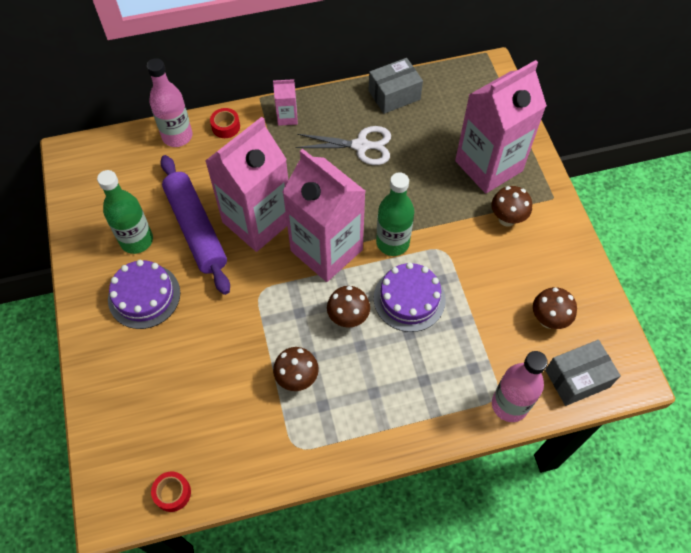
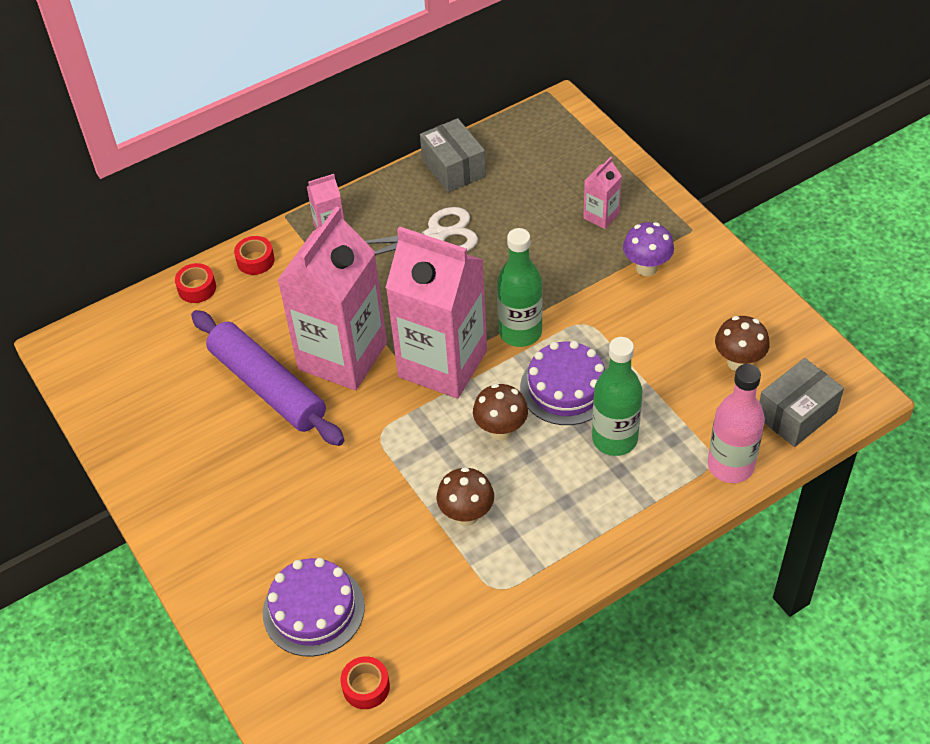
camera: 15 degrees left, 10 degrees down
green bottle [97,170,153,254] -> green bottle moved to [592,337,643,456]
purple cake [108,260,180,329] -> purple cake moved to [263,558,365,657]
pink bottle [147,58,193,147] -> red tape [175,263,216,303]
grey box [369,58,423,114] -> grey box turned 75 degrees counterclockwise [420,118,486,193]
pink carton [455,60,547,193] -> pink carton [583,157,622,229], size x0.42
brown mushroom [492,186,532,227] -> purple mushroom [623,222,674,276]

